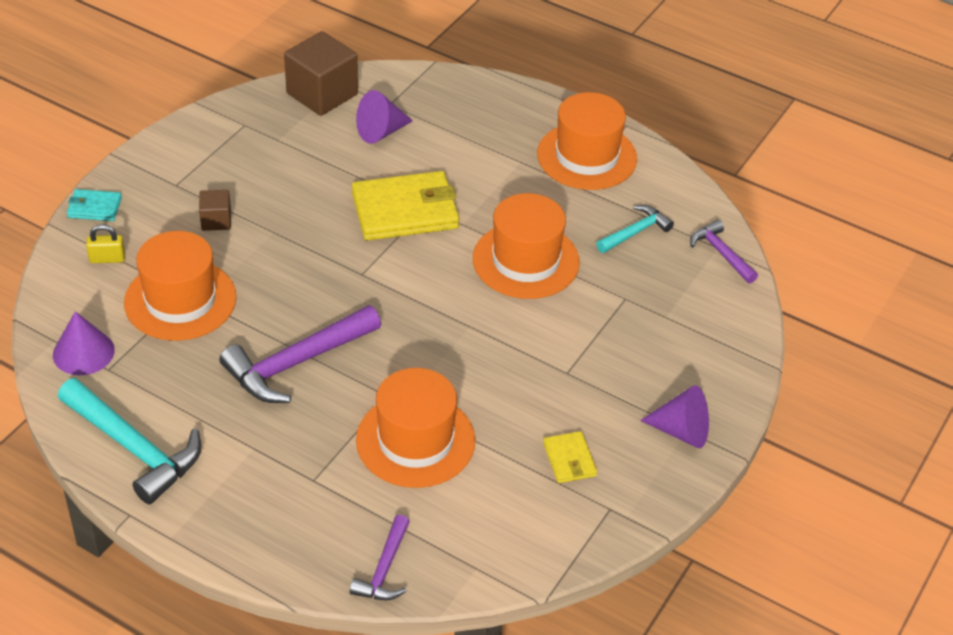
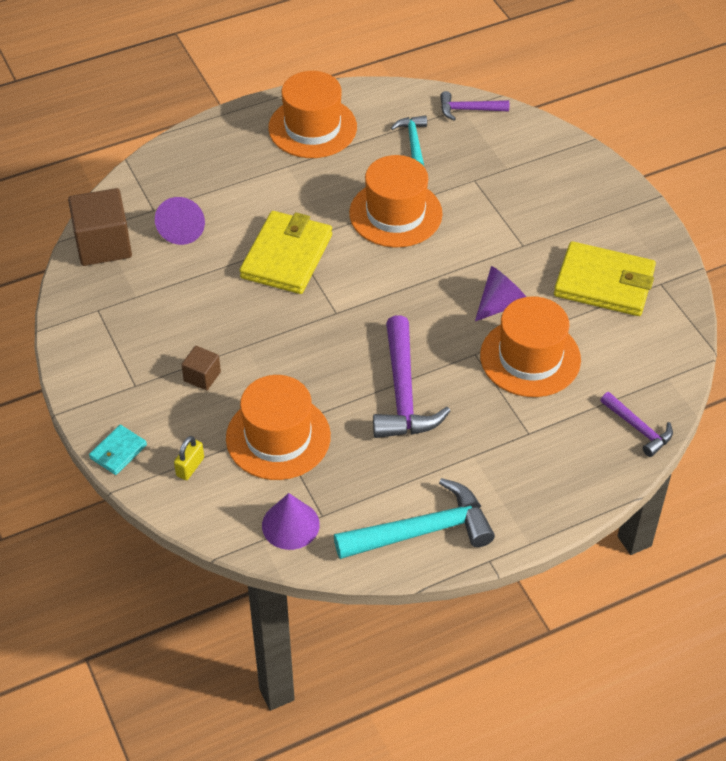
camera: 55 degrees left, 5 degrees up
yellow wallet [543,431,597,483] -> yellow wallet [554,241,656,316], size x2.05
purple cone [640,385,709,448] -> purple cone moved to [475,266,526,321]

